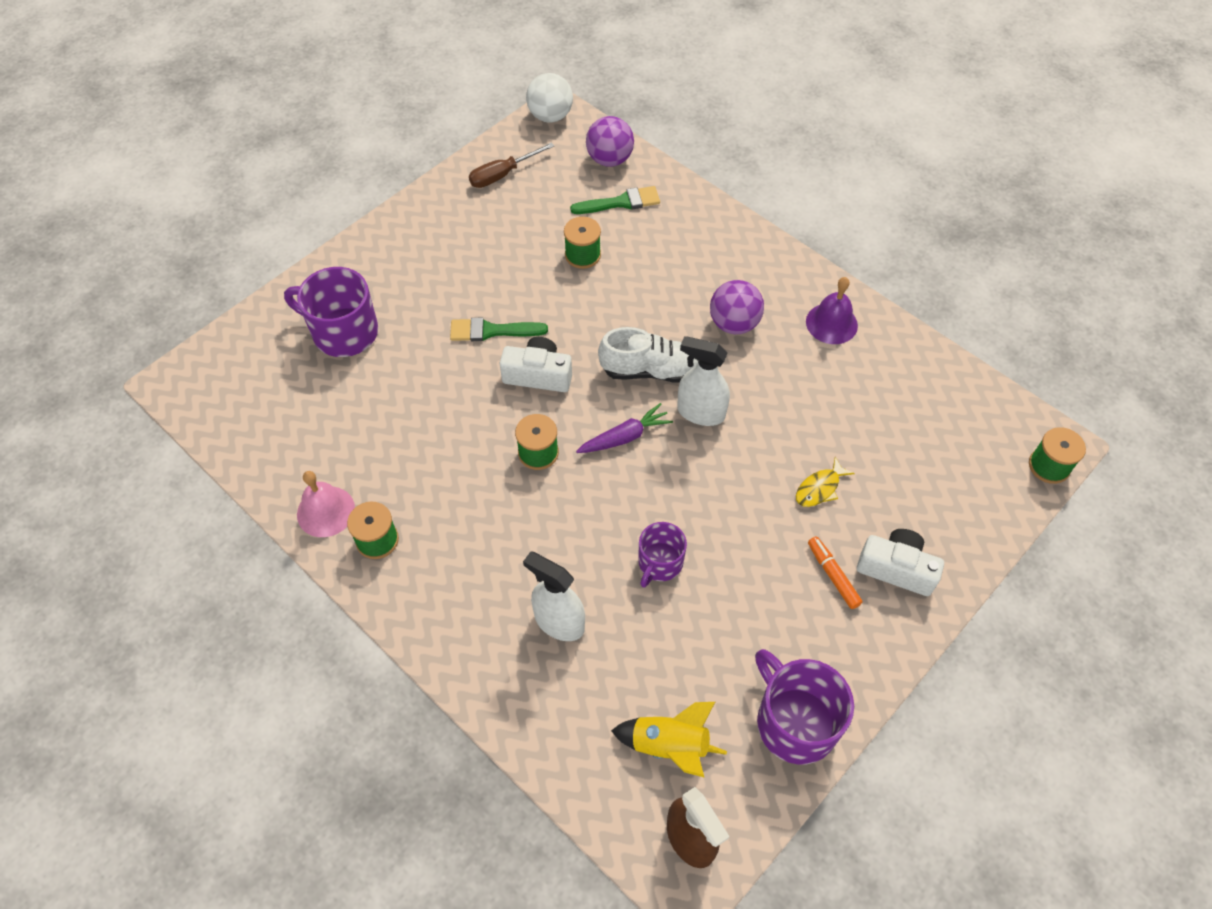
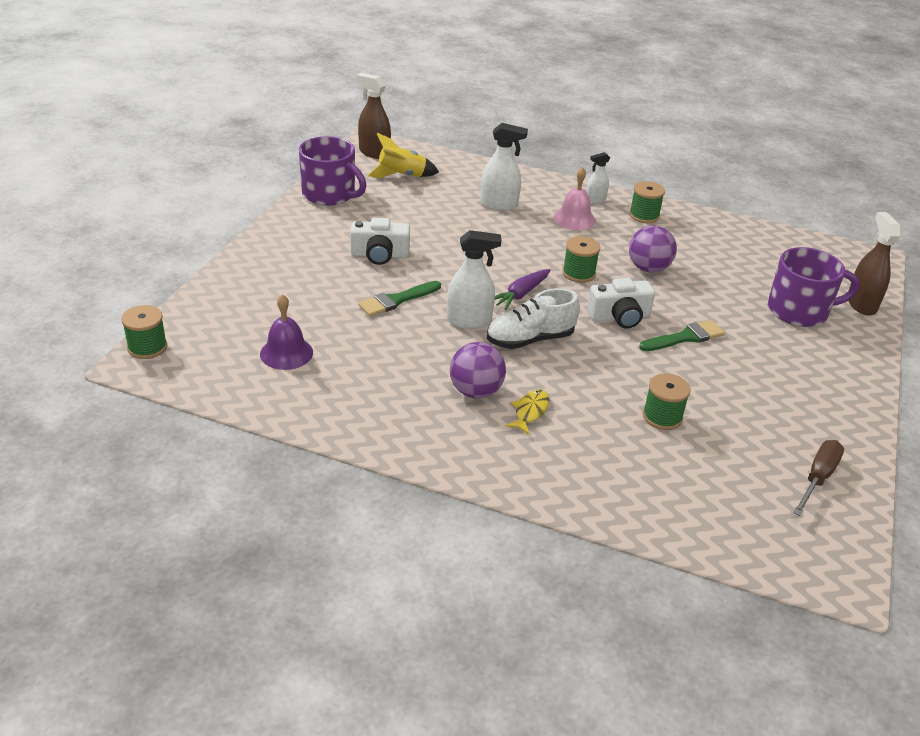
camera: 155 degrees right, 20 degrees down
pink bell [297,471,355,537] -> pink bell moved to [554,167,596,230]
white ball [526,73,573,123] -> none
green brush [570,186,660,214] -> green brush moved to [358,281,441,316]
purple ball [586,116,634,167] -> purple ball moved to [629,225,677,273]
purple mug [638,522,687,588] -> none
yellow fish [796,457,855,507] -> yellow fish moved to [505,389,550,435]
purple bell [806,277,858,344] -> purple bell moved to [260,294,313,370]
orange marker [808,536,863,609] -> none
white camera [857,529,944,596] -> white camera moved to [350,218,410,265]
none -> white spray bottle [586,152,610,204]
none -> brown spray bottle [848,212,901,315]

